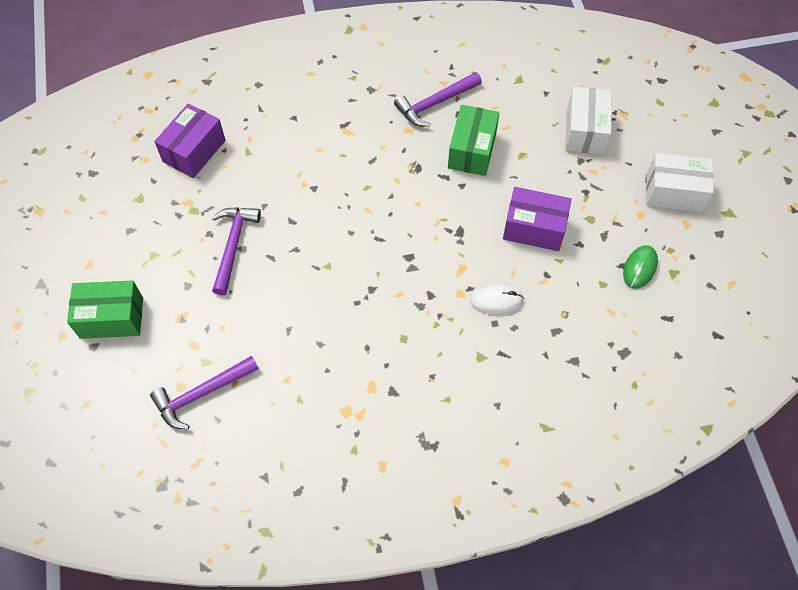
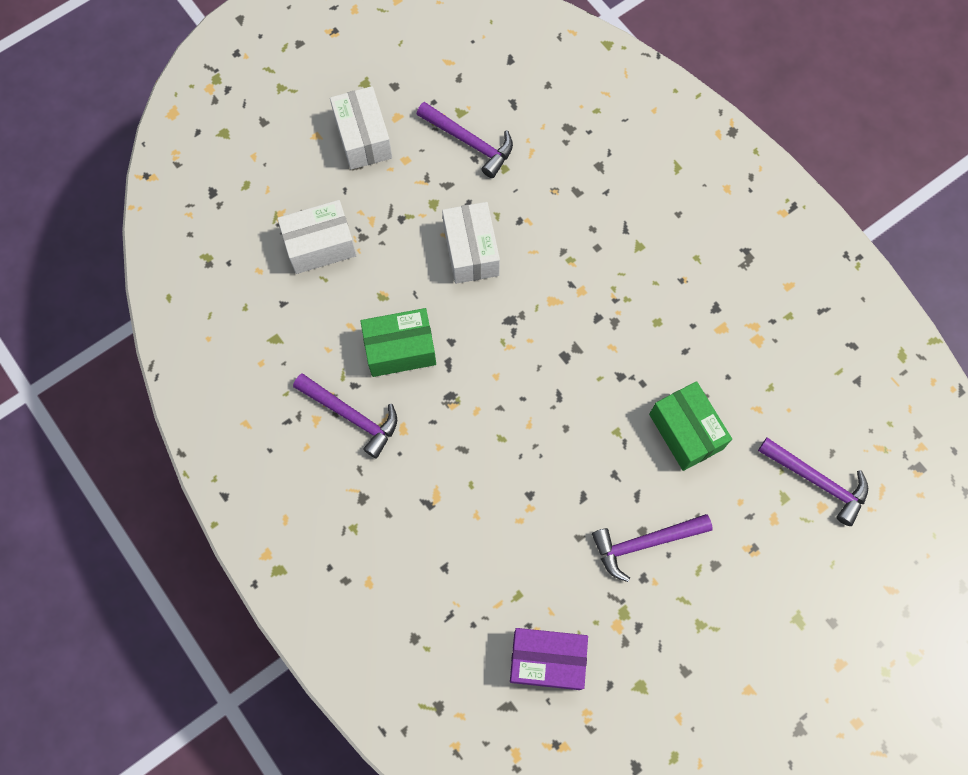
camera: 115 degrees left, 10 degrees up
green box [67,280,143,339] -> green box moved to [649,381,732,471]
white mouse [471,285,524,314] -> none
purple box [503,187,572,251] -> white box [442,202,500,284]
green mouse [623,245,658,289] -> purple hammer [417,102,513,178]

